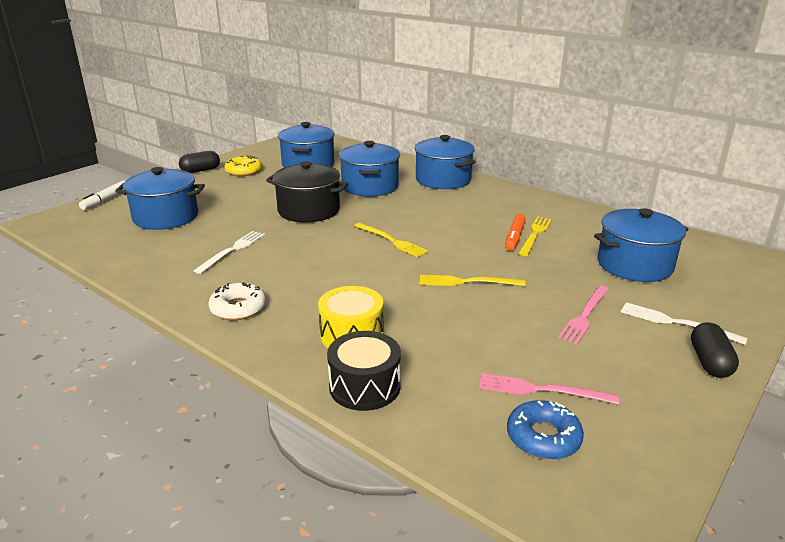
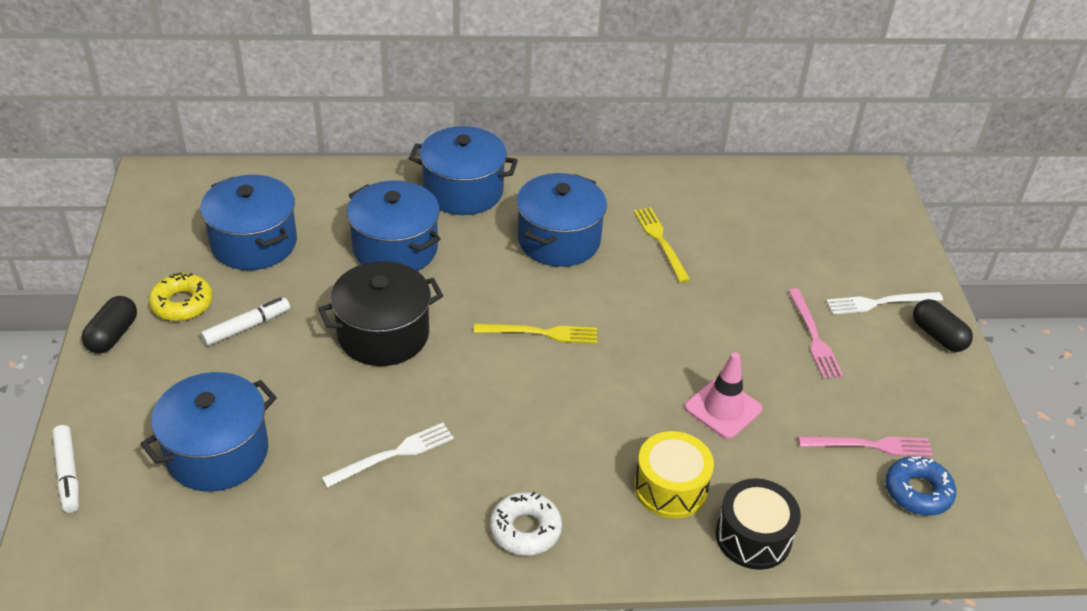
camera: 45 degrees left, 15 degrees up
white fork [194,231,265,274] -> white fork turned 75 degrees clockwise [322,423,454,488]
yellow fork [420,275,526,286] -> none
pink fork [479,373,619,404] -> pink fork turned 150 degrees counterclockwise [798,436,933,457]
orange marker [505,214,526,250] -> none
blue pot [594,208,689,282] -> blue pot moved to [517,173,607,267]
none -> white marker [201,297,290,346]
none -> pink traffic cone [685,352,763,439]

